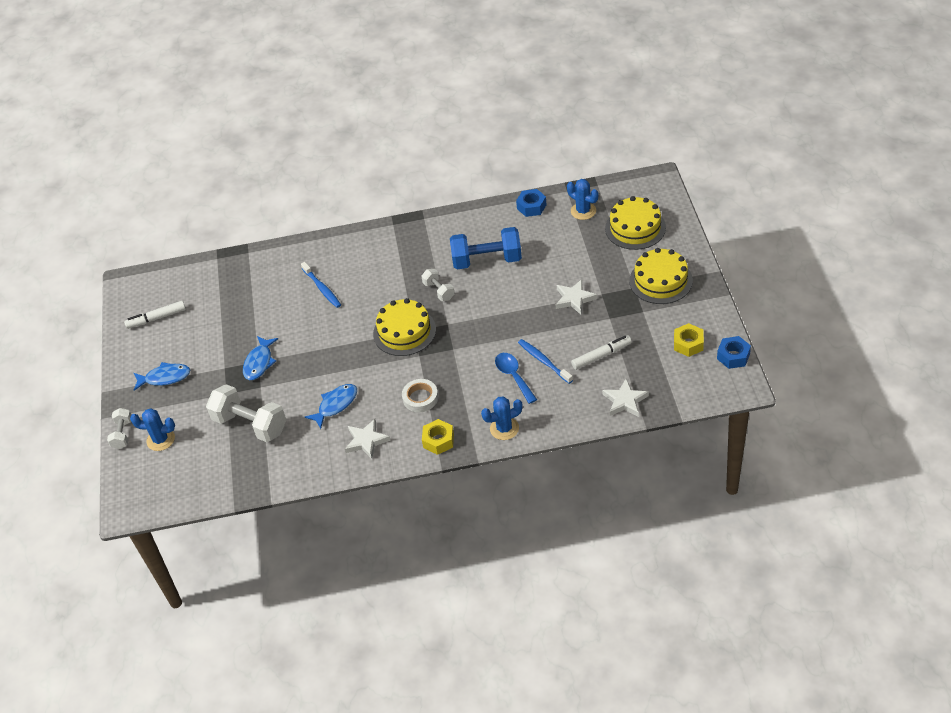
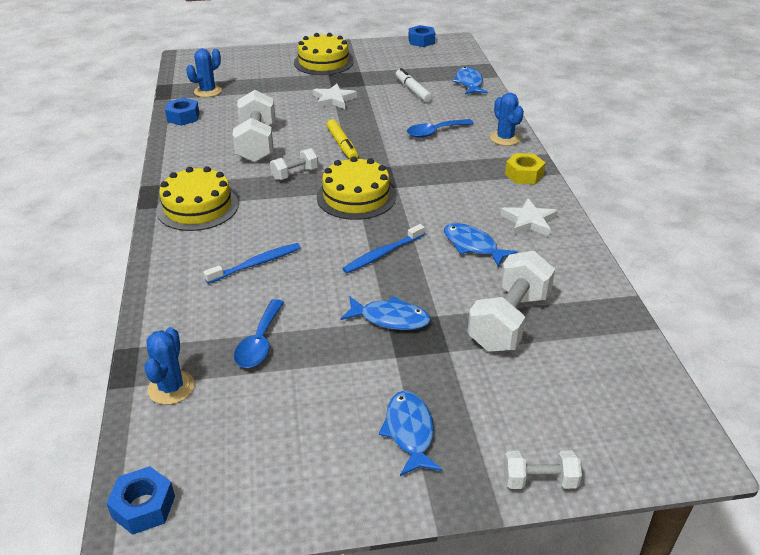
camera: 95 degrees left, 10 degrees down
white marker [124,301,186,329] -> none
blue cactus [130,408,175,451] -> blue cactus moved to [145,327,195,405]
white tape [402,379,438,412] -> none
blue dumbbell [450,227,522,269] -> white dumbbell [232,90,275,163]
blue toothbrush [518,339,573,384] -> blue toothbrush moved to [342,224,425,273]
white star [602,379,649,417] -> blue fish [453,67,488,94]
yellow cake [605,196,666,250] -> yellow cake moved to [156,166,239,231]
yellow nut [674,323,704,357] -> none
none -> blue nut [106,466,175,535]
none -> blue spoon [234,299,284,368]
none -> yellow marker [326,119,358,159]

